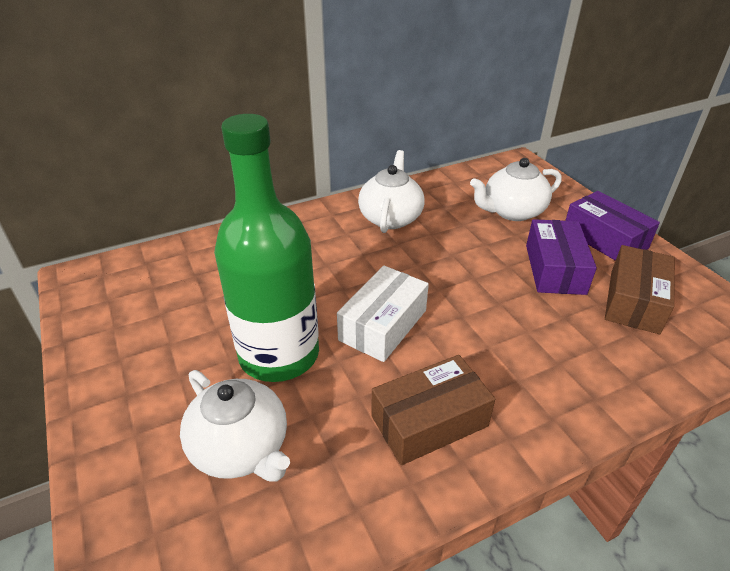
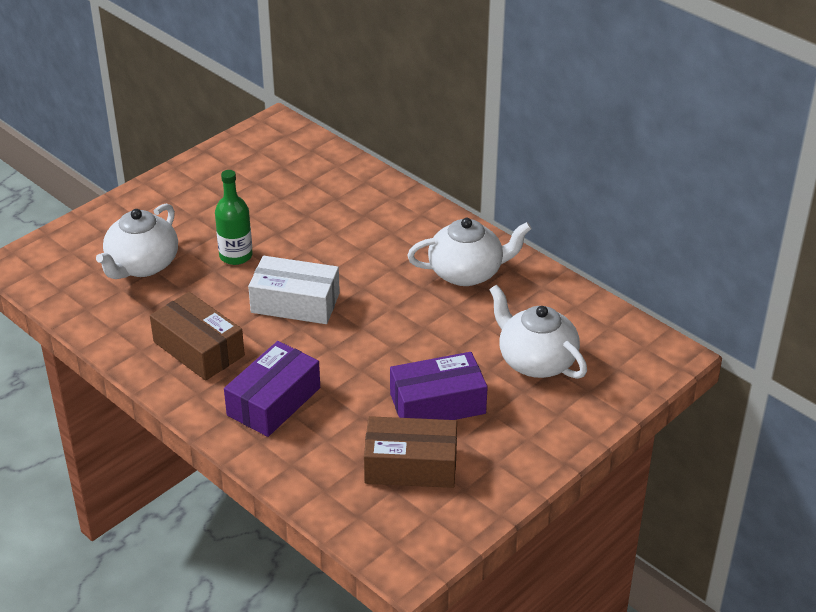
camera: 70 degrees right, 0 degrees up
green bottle [214,114,319,382] -> green bottle [215,170,253,265], size x0.48
purple box [565,191,660,261] -> purple box moved to [224,341,320,437]

